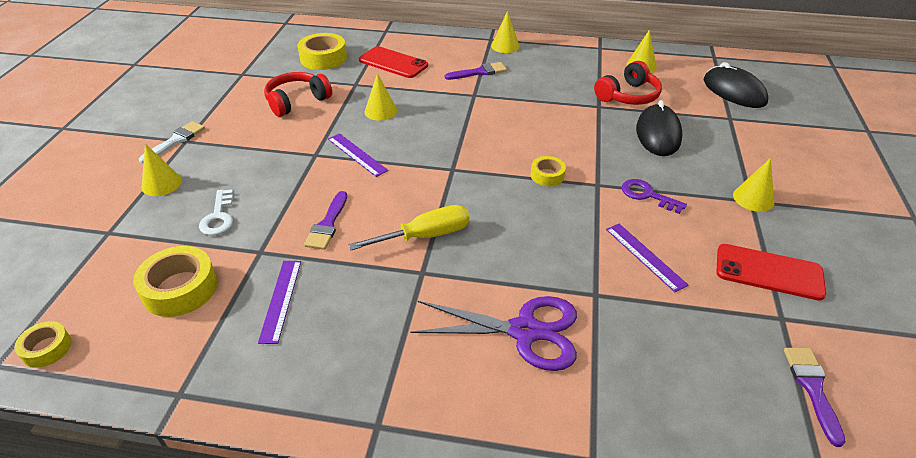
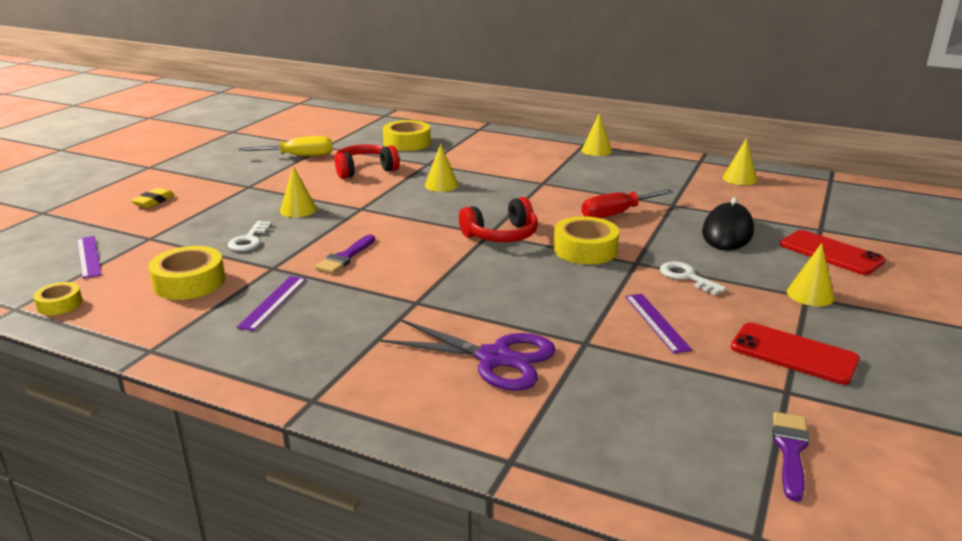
camera: 15 degrees right, 15 degrees down
white brush [139,121,205,163] -> none
yellow cone [142,144,182,196] -> yellow cone moved to [280,166,317,218]
purple ruler [328,133,388,177] -> purple ruler moved to [77,236,102,279]
yellow screwdriver [348,205,469,250] -> yellow screwdriver moved to [239,136,332,156]
red phone [359,46,428,78] -> red phone moved to [780,230,886,275]
purple brush [445,62,507,80] -> none
yellow tape [531,156,566,186] -> yellow tape [554,216,619,265], size x1.75
red headphones [594,61,662,105] -> red headphones moved to [459,197,538,242]
purple key [622,179,687,214] -> white key [660,261,727,295]
black mouse [704,62,768,108] -> none
none -> yellow eraser [131,188,175,208]
none -> red screwdriver [581,189,673,218]

